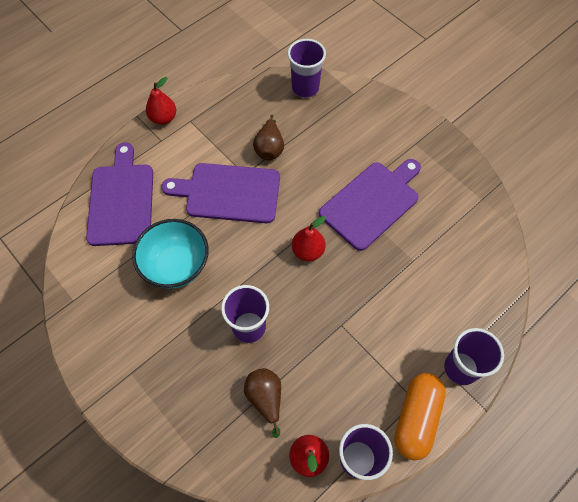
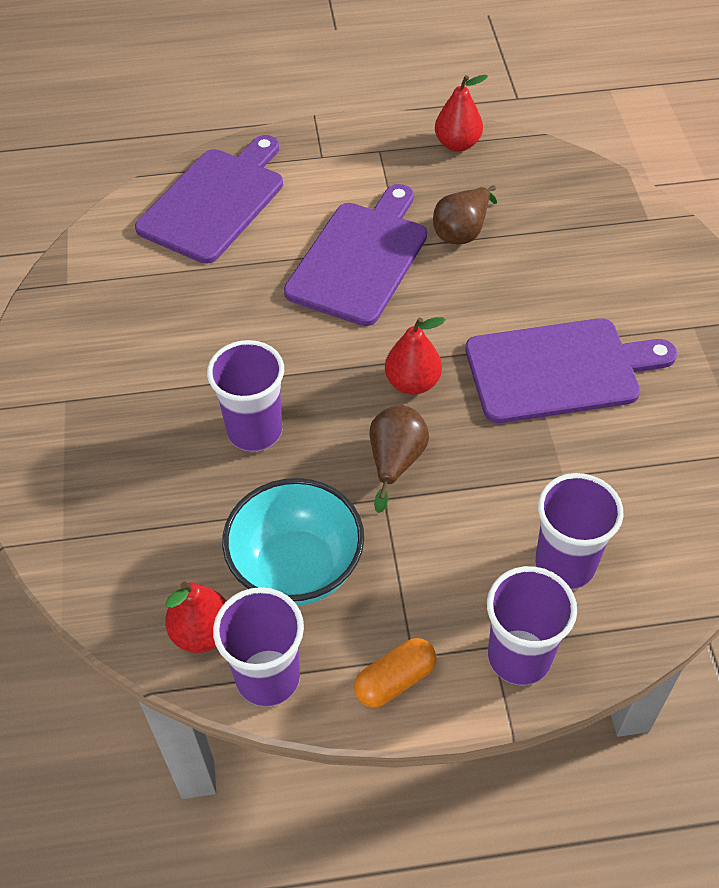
camera: 35 degrees right, 10 degrees down
turquoise bowl [132,219,209,289] -> turquoise bowl moved to [222,478,364,606]
red pear [146,77,176,125] -> red pear moved to [435,75,488,152]
purple cutting board [161,163,280,223] -> purple cutting board turned 75 degrees clockwise [284,184,427,326]
brown pear [244,368,281,438] -> brown pear moved to [369,405,429,513]
purple cup [288,39,326,98] -> purple cup moved to [535,473,624,589]
orange capsule [394,373,446,460] -> orange capsule [354,638,437,708], size x0.60

